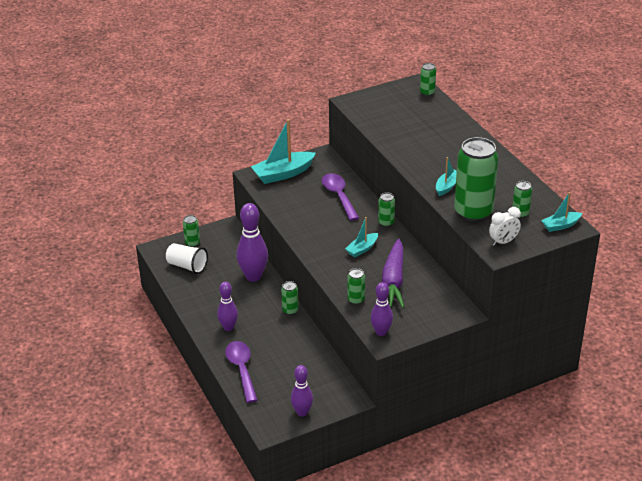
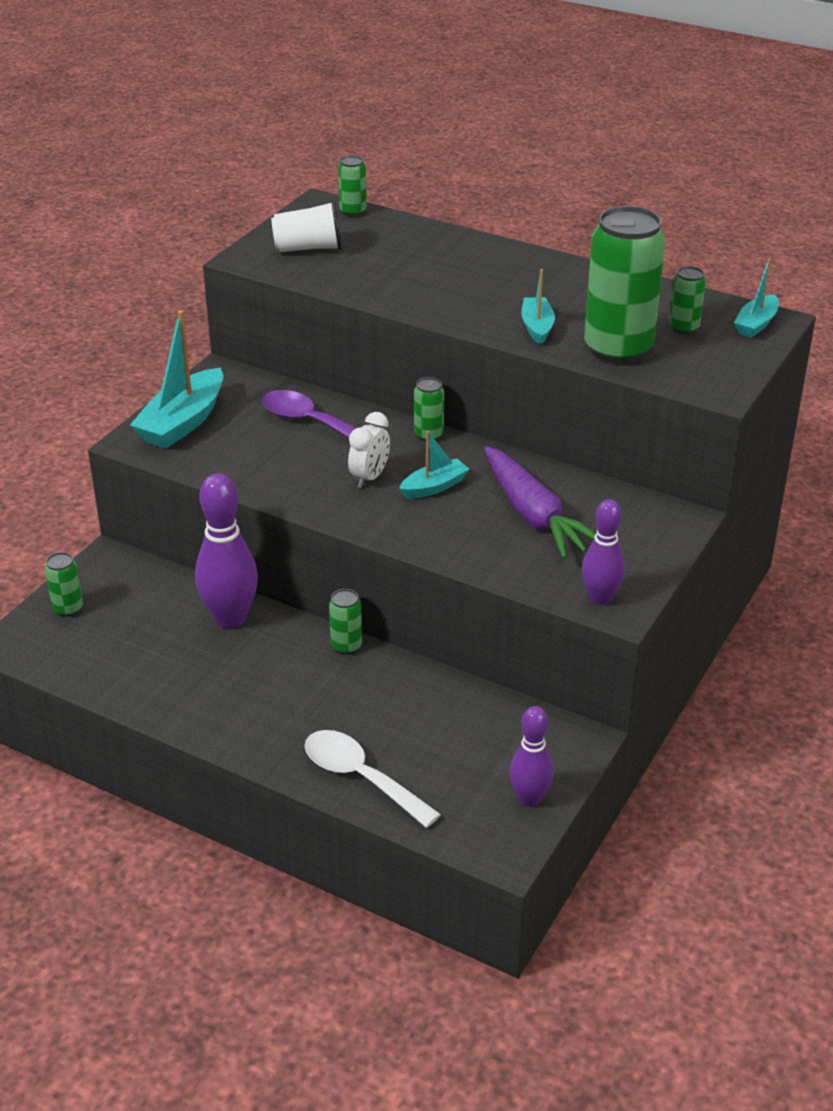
camera: 35 degrees left, 0 degrees up
white cup [166,243,208,274] -> white cup moved to [271,200,342,252]
purple bowling pin [217,282,238,331] -> none
purple spoon [225,341,258,403] -> white spoon [305,730,441,828]
turquoise boat [345,217,378,257] -> turquoise boat turned 135 degrees counterclockwise [399,431,469,499]
green can [347,268,365,305] -> none
white clock [489,207,521,246] -> white clock moved to [348,412,390,488]

